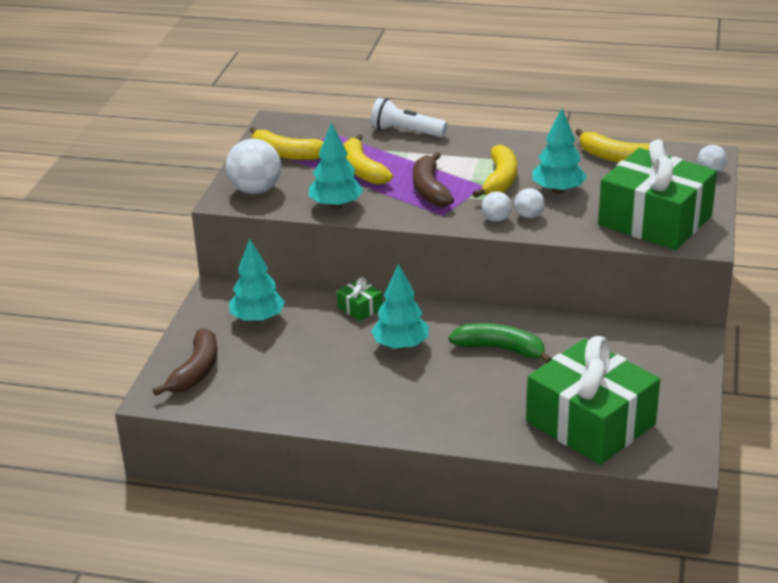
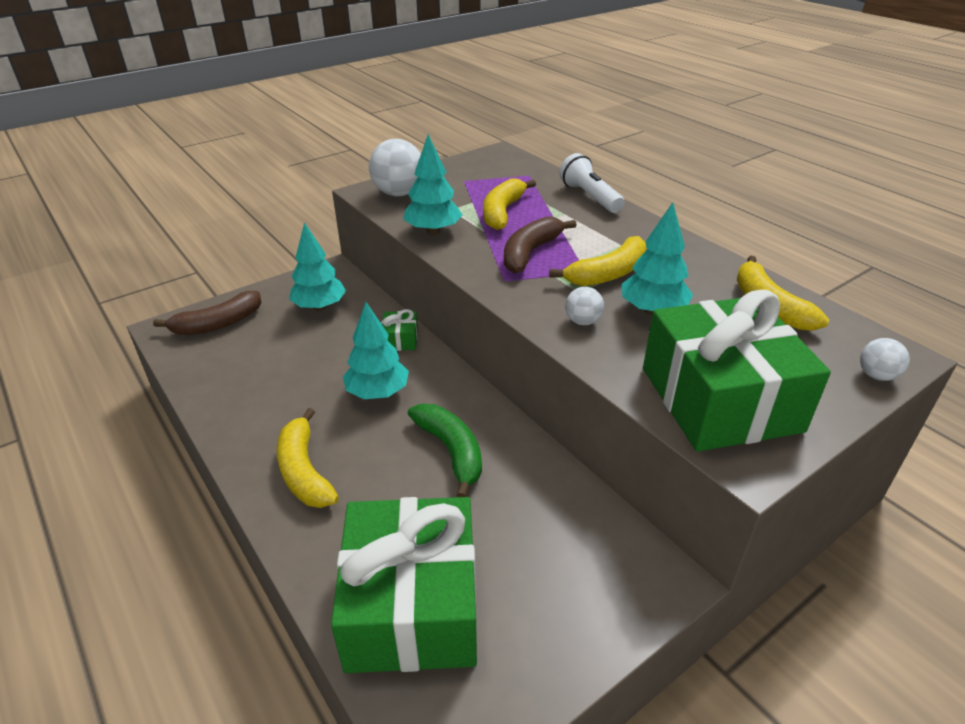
camera: 40 degrees right, 5 degrees up
yellow banana [250,127,324,160] -> yellow banana moved to [277,408,339,508]
white ball [482,192,512,222] -> none

